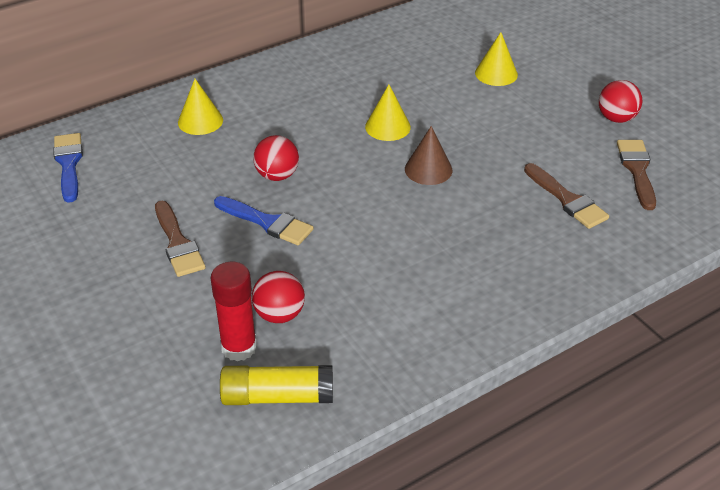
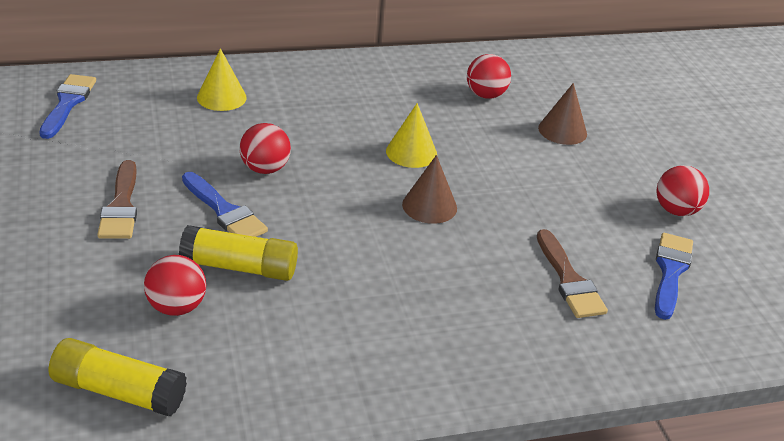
camera: 15 degrees right, 5 degrees down
red glue stick [210,262,257,361] -> none
yellow cone [475,32,518,86] -> brown cone [538,83,587,145]
brown brush [617,140,656,210] -> blue brush [655,233,693,320]
none -> yellow glue stick [179,225,298,281]
none -> red ball [467,54,511,99]

